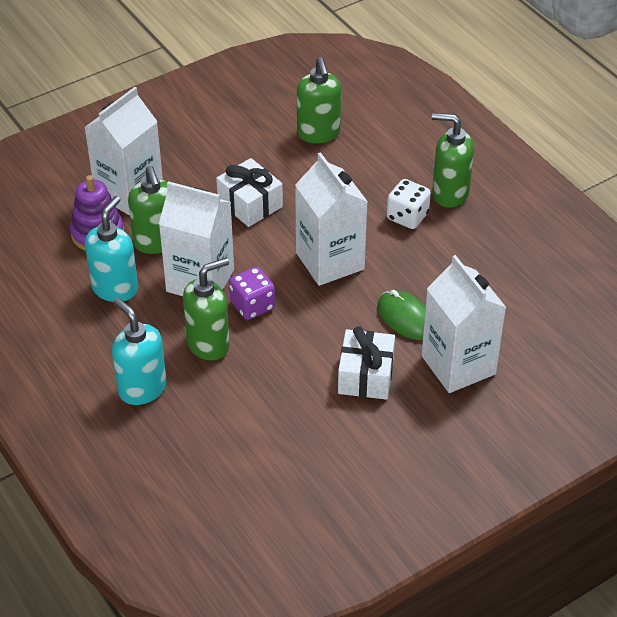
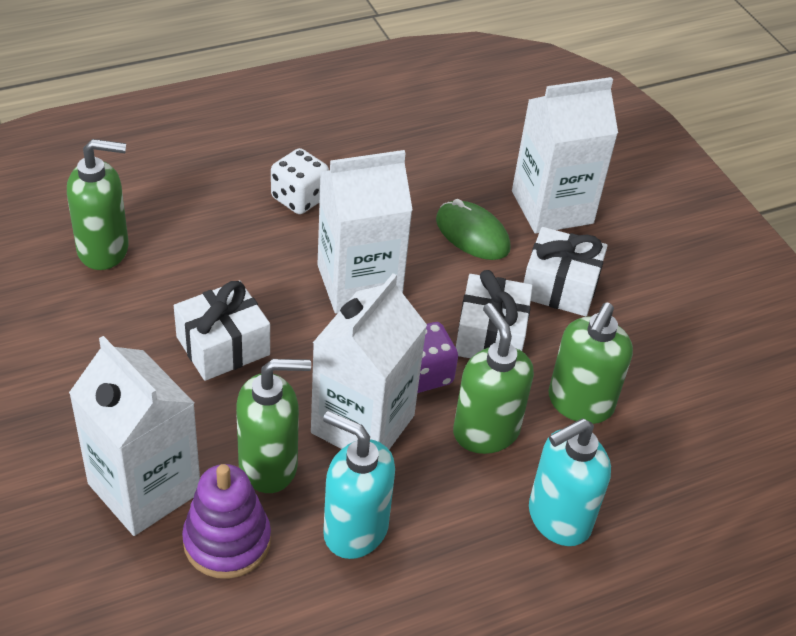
camera: 85 degrees left, 0 degrees up
green mouse [377,290,426,340] -> green mouse turned 75 degrees clockwise [436,199,511,260]
green soap dispenser [432,113,474,208] -> green soap dispenser moved to [549,302,633,424]
none -> white gift [456,270,533,358]

